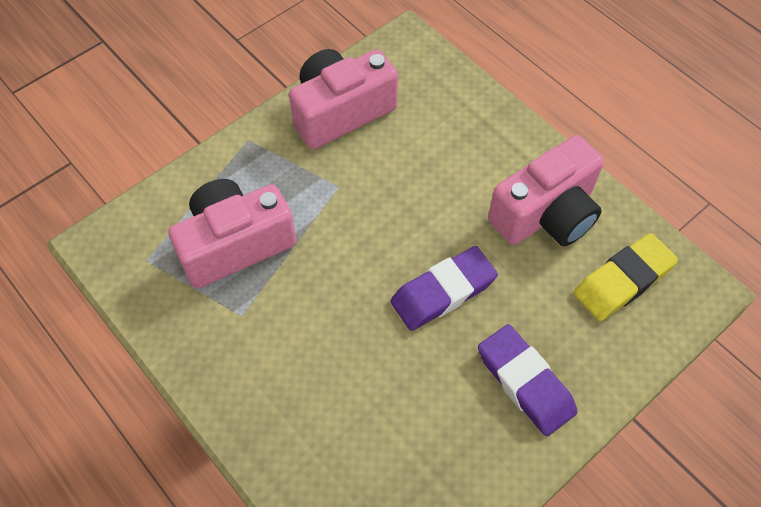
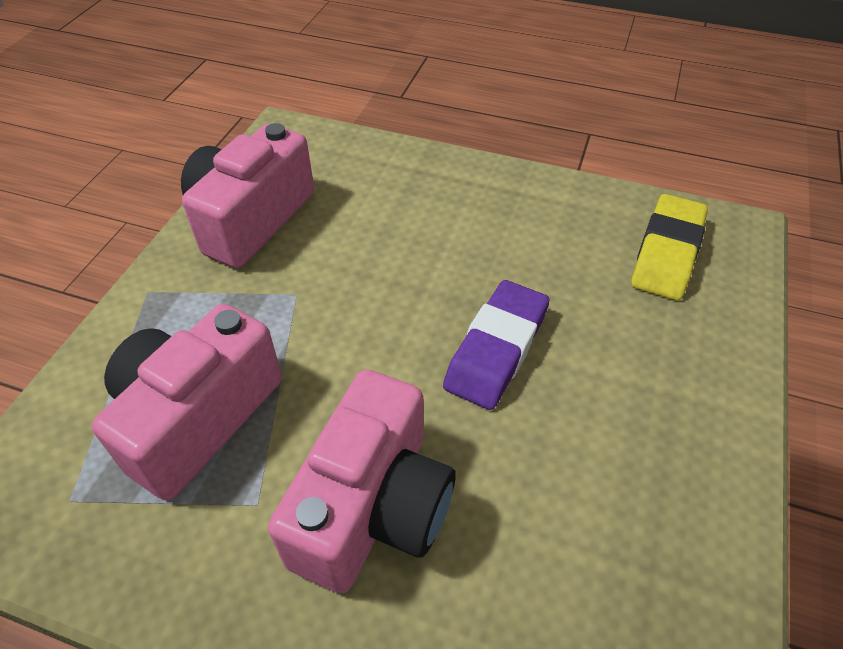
camera: 30 degrees left, 10 degrees down
purple eraser [478,324,577,436] -> none
pink camera [488,135,604,246] -> pink camera moved to [268,369,456,593]

